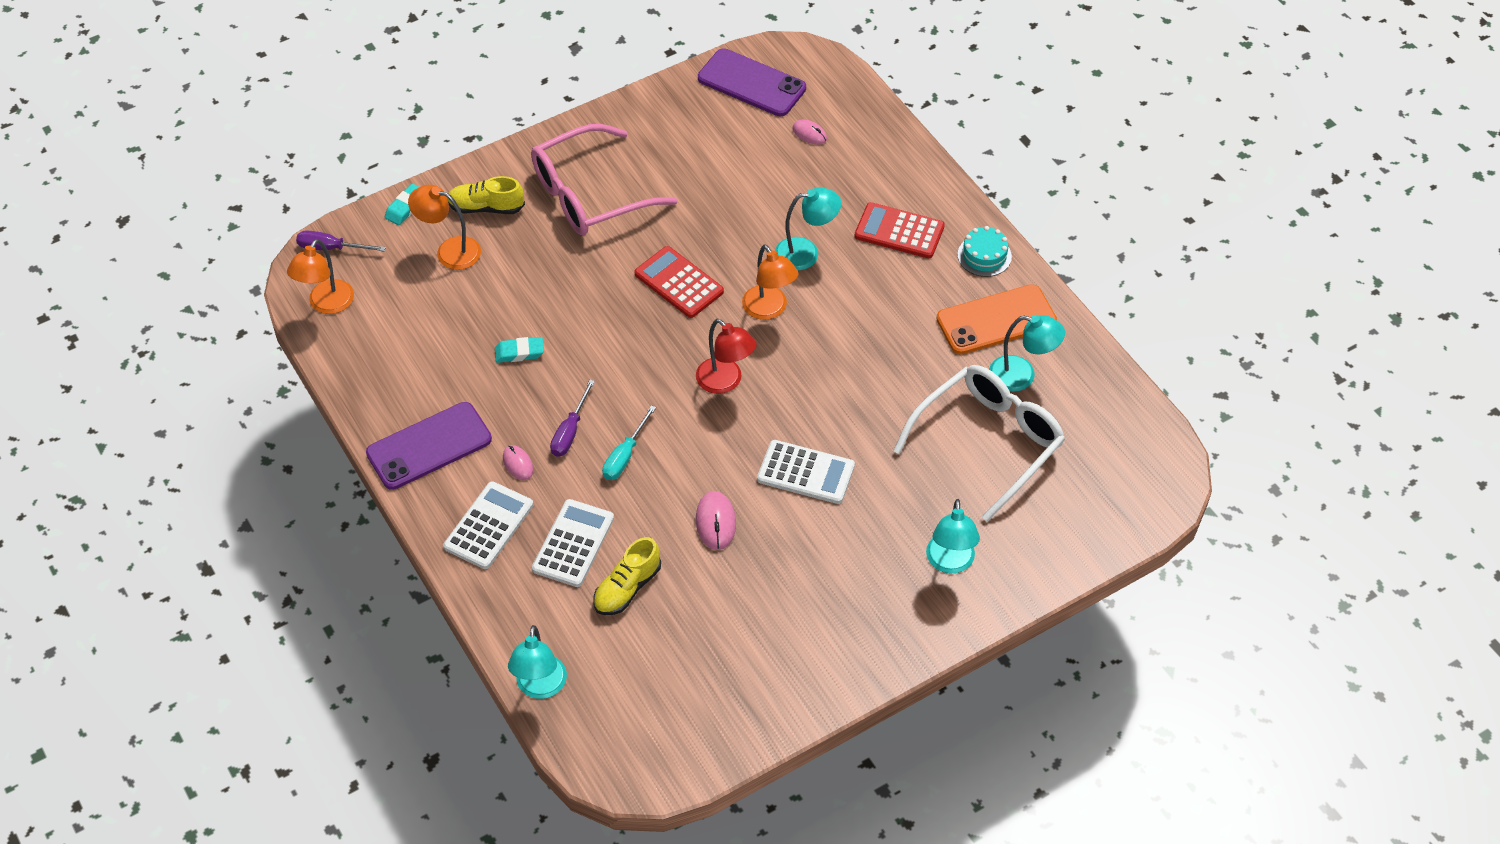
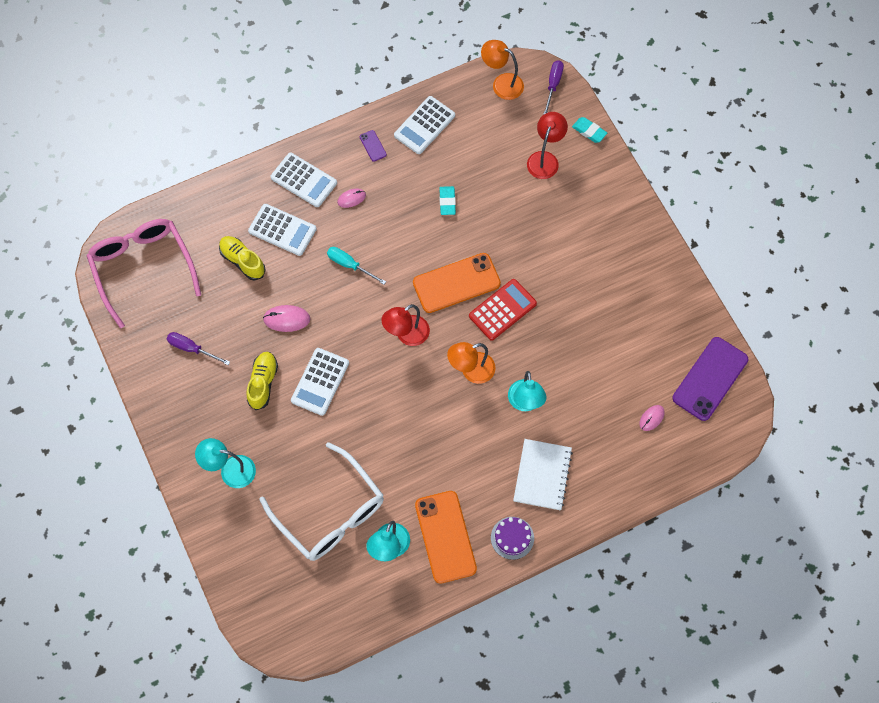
camera: 95 degrees right, 15 degrees up
purple phone [366,402,492,490] -> purple phone [360,130,387,162], size x0.42
orange lamp [408,185,481,270] -> red lamp [527,112,568,179]
yellow shoe [448,176,525,214] -> yellow shoe moved to [246,352,278,410]
turquoise lamp [508,625,567,699] -> none
pink glasses [531,124,678,235] -> pink glasses moved to [86,219,201,328]
purple screwdriver [550,380,595,457] -> purple screwdriver moved to [167,332,230,365]
red calculator [855,202,945,258] -> white notebook [513,439,573,510]
turquoise cake [958,226,1012,277] -> purple cake [491,517,534,560]
none -> white calculator [394,96,455,154]
none -> orange phone [413,253,501,313]

